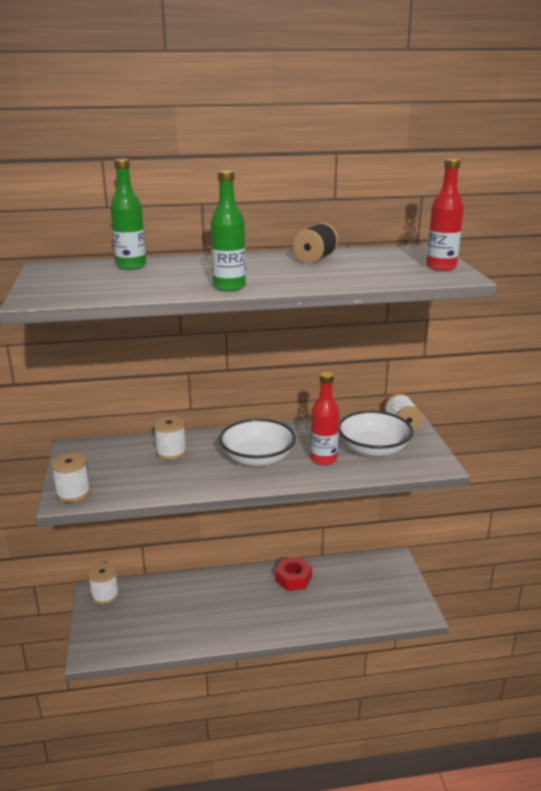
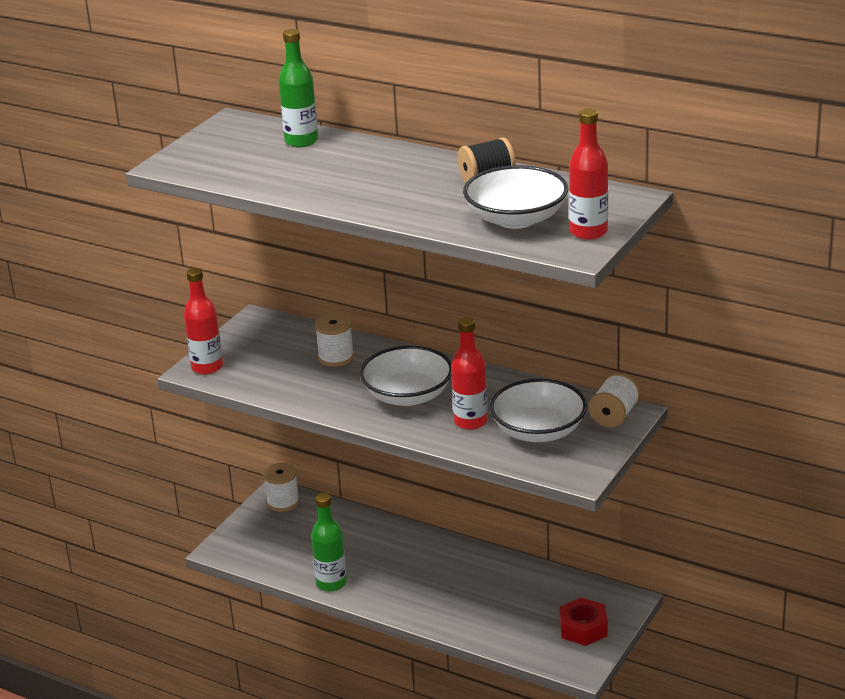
camera: 40 degrees right, 5 degrees up
white spool [51,453,90,502] -> red bottle [184,268,223,374]
green bottle [211,170,246,292] -> green bottle moved to [311,493,347,592]
red nut [275,557,312,591] -> red nut moved to [560,597,608,646]
none -> white bowl [463,165,568,229]

